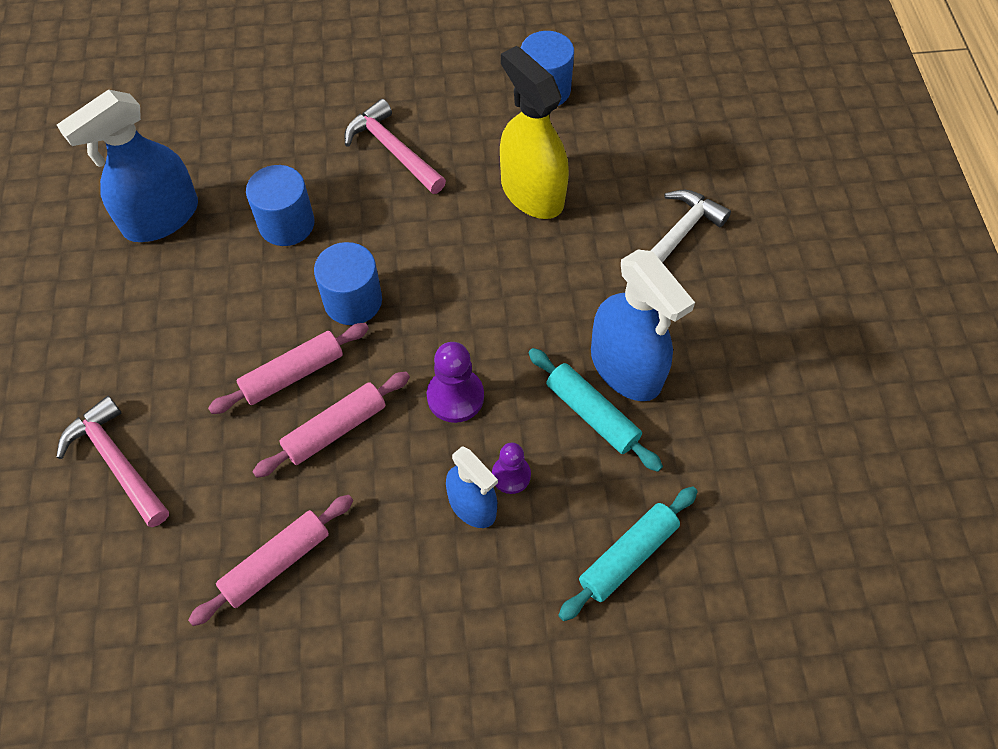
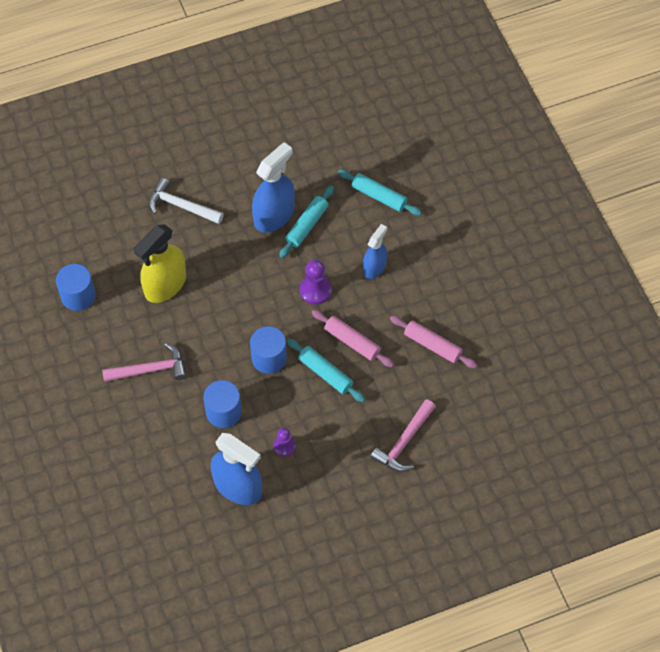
camera: 105 degrees left, 0 degrees up
pink rolling pin [208,323,369,414] -> turquoise rolling pin [287,338,365,402]
pink hammer [344,99,446,194] -> pink hammer turned 135 degrees counterclockwise [102,343,187,382]
purple pawn [492,443,531,494] -> purple pawn moved to [273,428,296,457]

